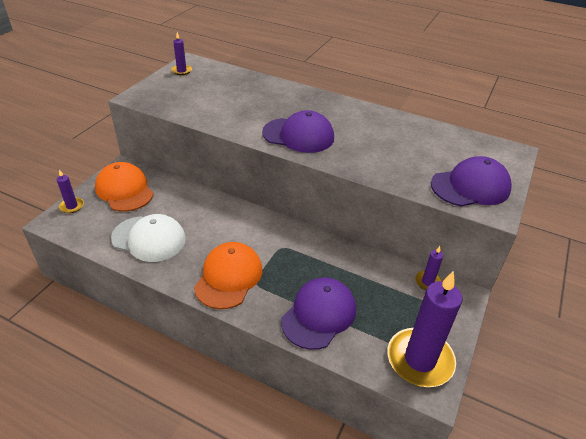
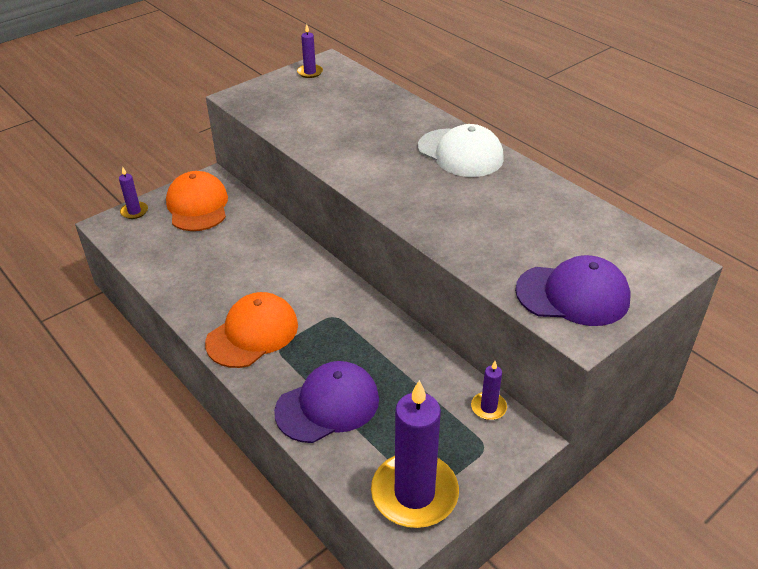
camera: 25 degrees right, 0 degrees up
white cap [111,214,186,262] -> white cap moved to [418,124,504,177]
purple cap [262,110,334,153] -> none

